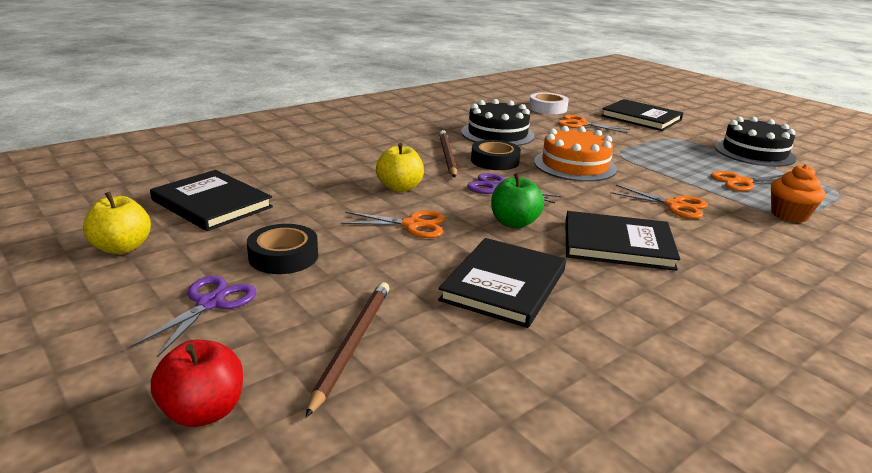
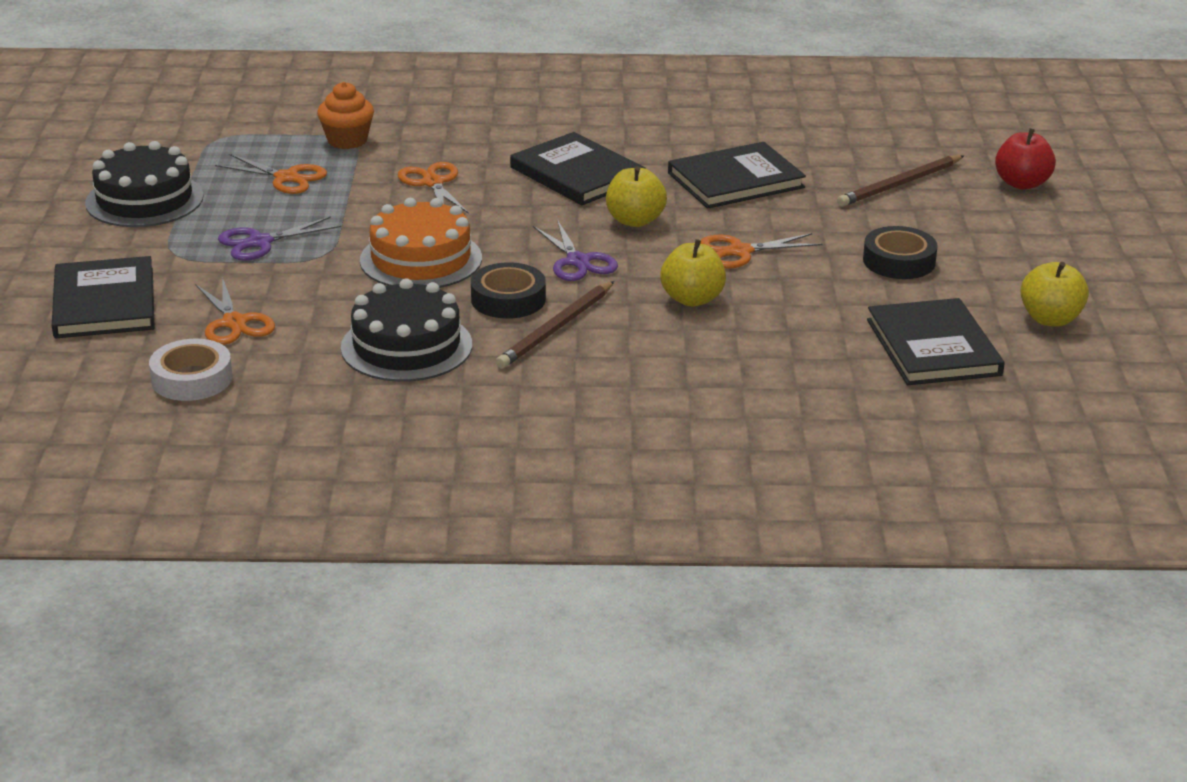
camera: 140 degrees left, 5 degrees up
purple scissors [131,276,257,357] -> purple scissors moved to [218,216,341,261]
orange scissors [340,210,445,238] -> orange scissors turned 60 degrees counterclockwise [700,233,822,269]
green apple [491,173,544,228] -> yellow apple [606,166,667,227]

